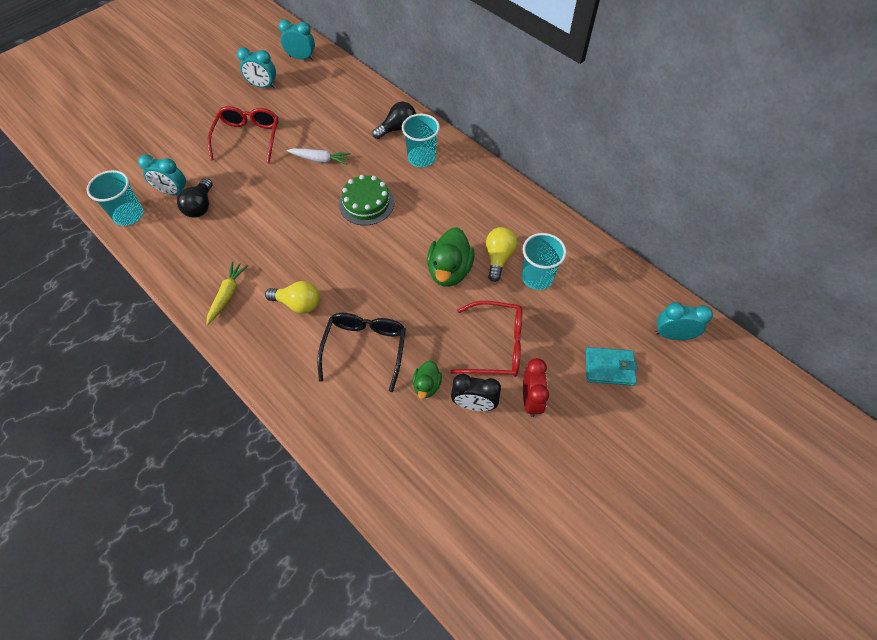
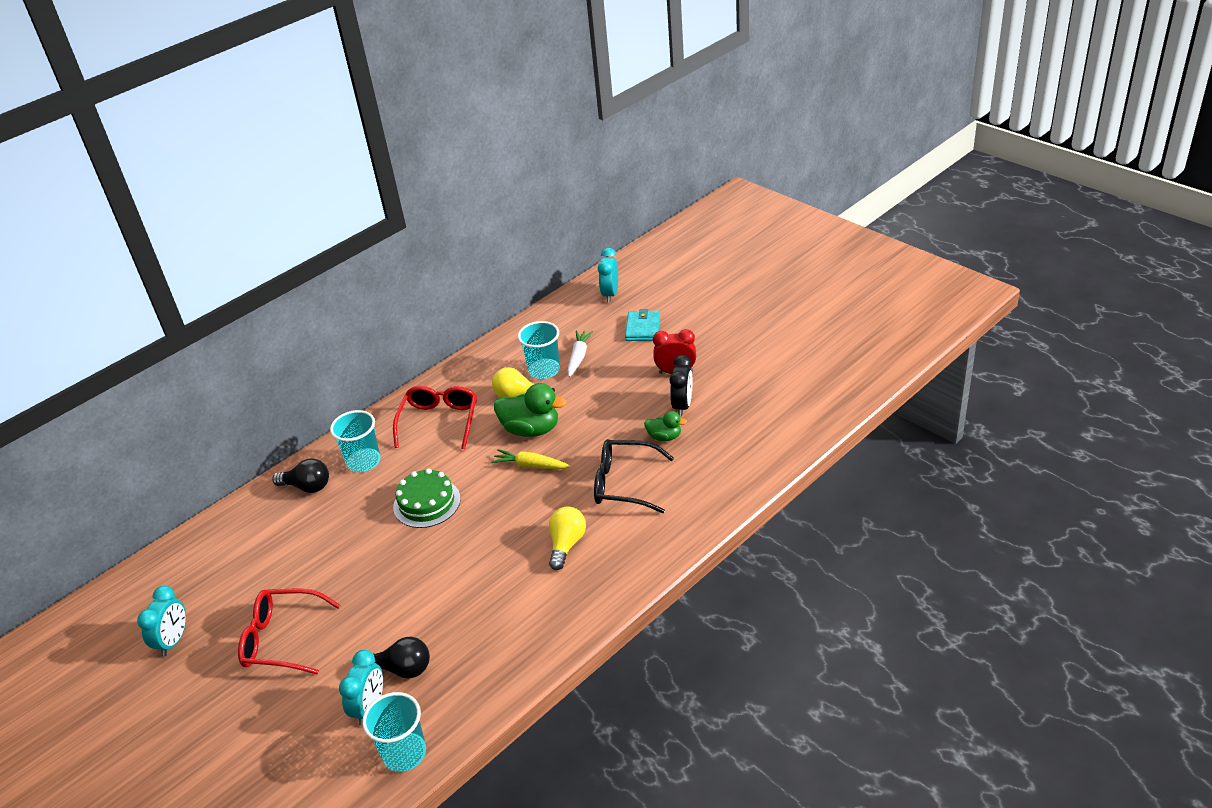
camera: 85 degrees left, 20 degrees down
yellow carrot [206,261,248,325] -> yellow carrot moved to [491,449,570,469]
turquoise clock [278,19,315,60] -> none
white carrot [286,148,351,165] -> white carrot moved to [567,330,593,377]
black light bulb [372,102,416,139] -> black light bulb turned 135 degrees clockwise [272,458,329,493]
red glasses [450,301,523,377] -> red glasses moved to [393,386,477,449]

